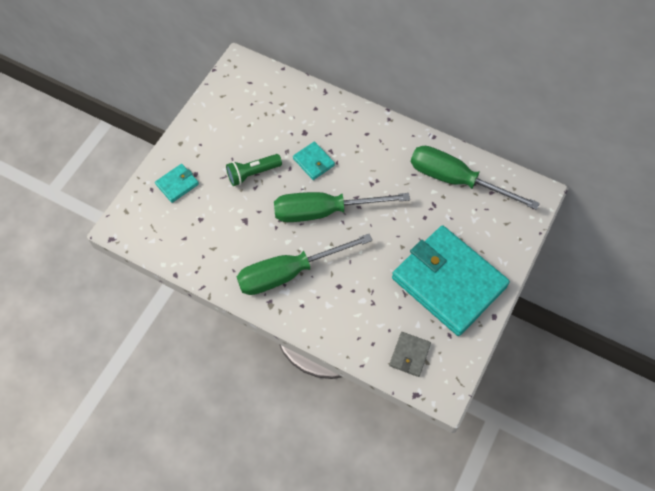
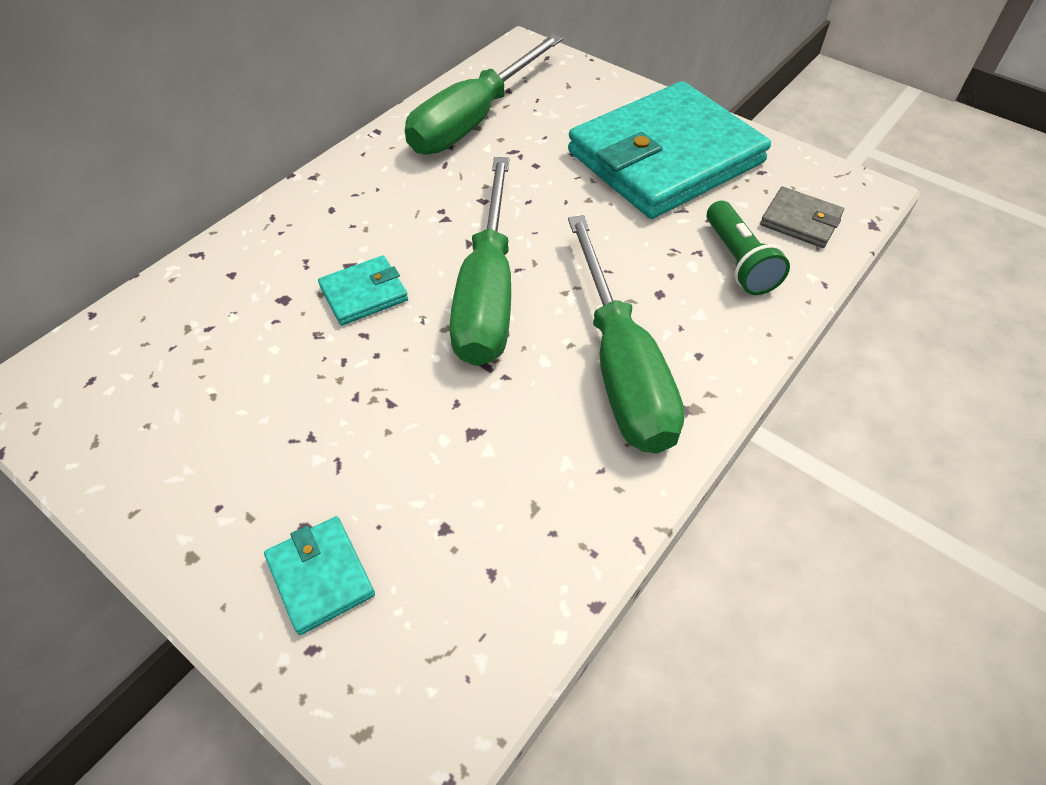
camera: 80 degrees left, 10 degrees down
green flashlight [226,154,282,186] -> green flashlight moved to [707,201,790,295]

